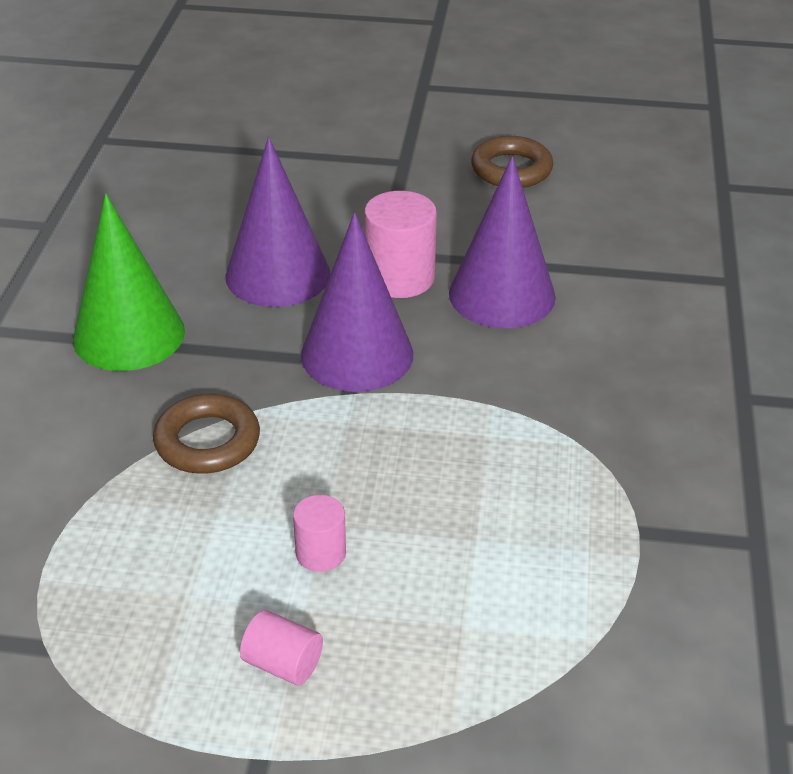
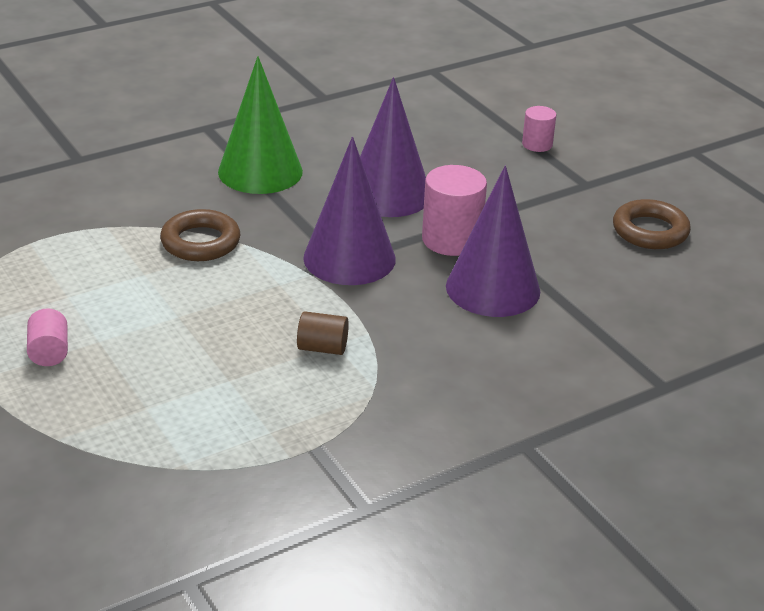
camera: 50 degrees right, 5 degrees down
pink cylinder [293,495,346,572] -> pink cylinder moved to [522,106,556,152]
none -> brown cylinder [297,311,349,355]

